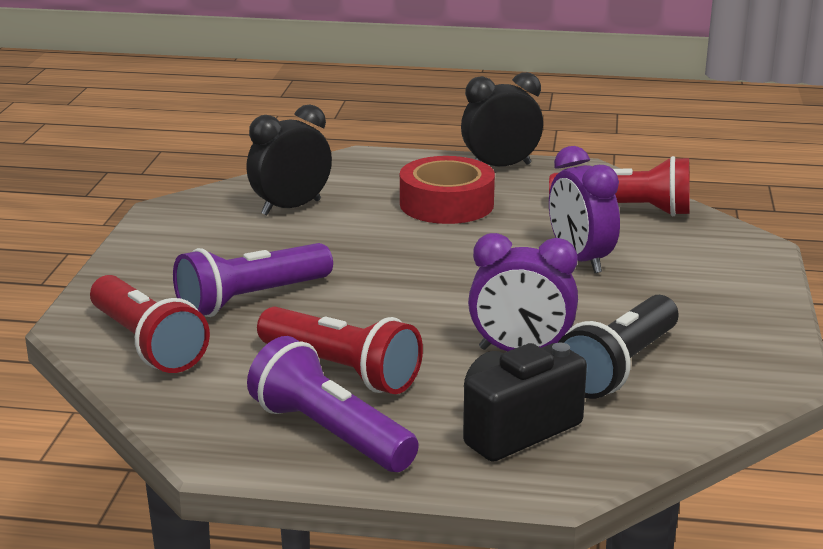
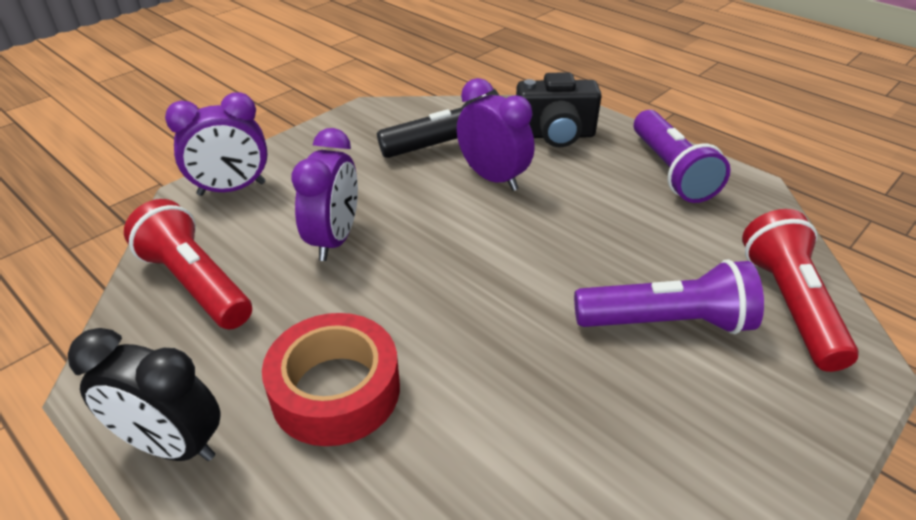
camera: 145 degrees left, 15 degrees up
black clock [246,104,332,215] -> none
red flashlight [257,307,423,394] -> none
none -> purple clock [165,92,268,196]

